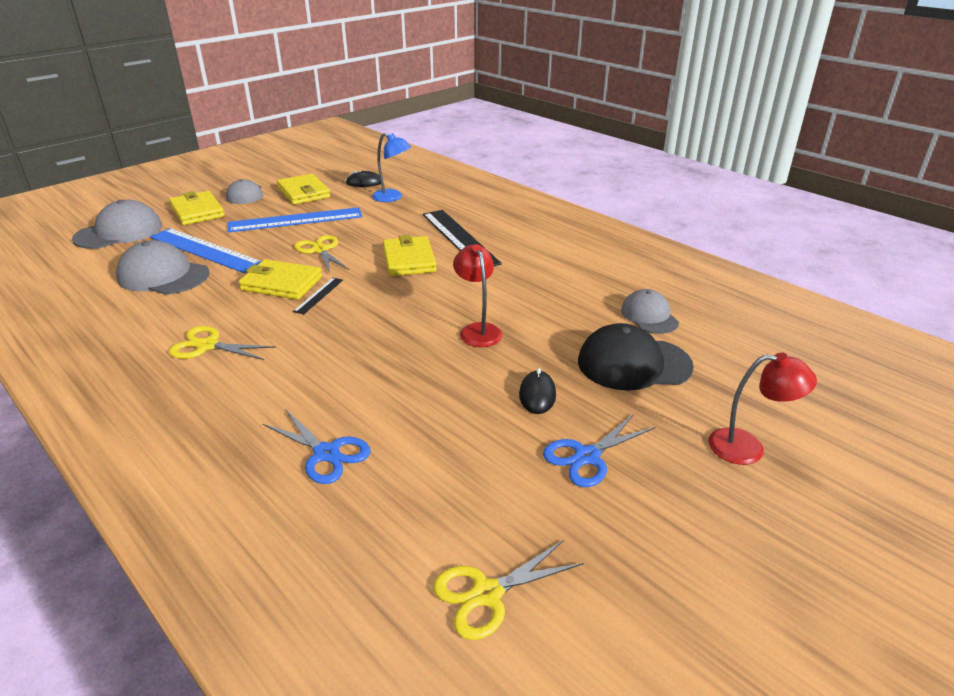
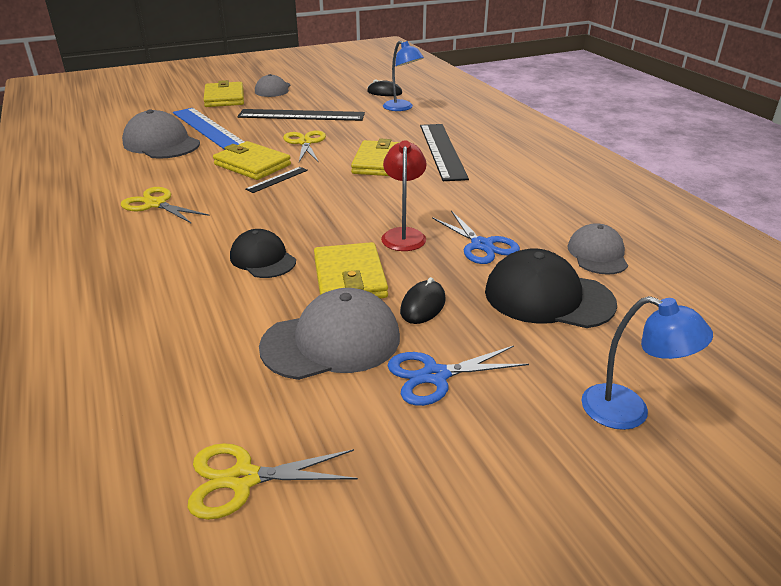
camera: 20 degrees right, 0 degrees up
grey cap [72,200,162,249] -> grey cap moved to [259,288,400,380]
blue ruler [228,207,362,232] -> black ruler [237,109,365,121]
blue scissors [263,409,371,484] -> blue scissors moved to [432,211,520,264]
yellow wallet [277,174,330,205] -> yellow wallet moved to [314,242,388,298]
red lamp [709,353,817,465] -> blue lamp [582,296,713,430]
none -> black cap [230,229,296,278]

